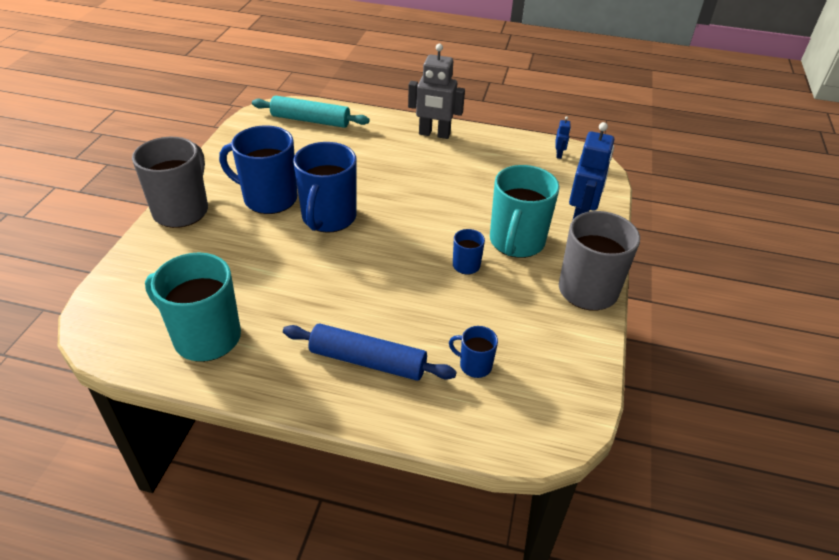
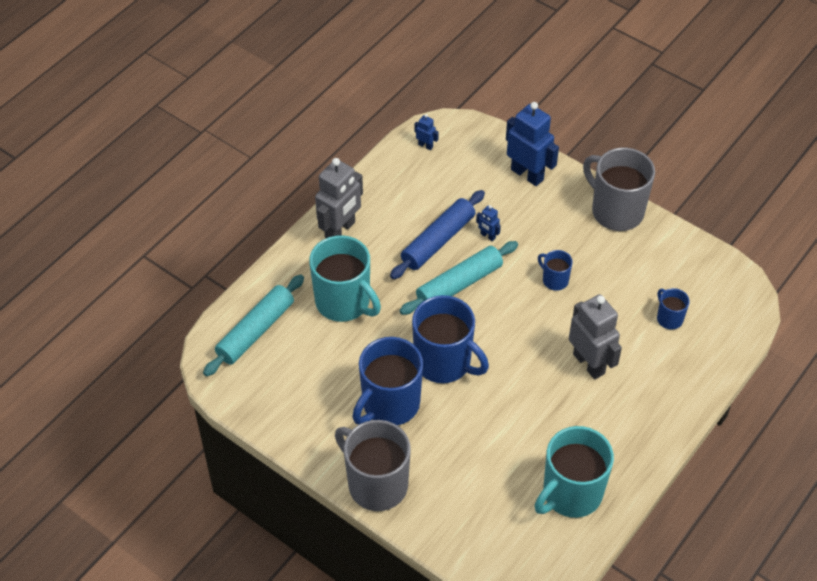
camera: 65 degrees left, 10 degrees up
blue rolling pin [283,323,457,381] -> blue rolling pin moved to [390,190,485,279]
blue mug [449,326,498,378] -> blue mug turned 105 degrees clockwise [657,288,690,330]
turquoise mug [490,165,560,258] -> turquoise mug moved to [309,235,381,322]
none -> turquoise rolling pin [399,241,518,315]
none -> blue robot [476,205,501,241]
none -> grey robot [569,294,622,379]

